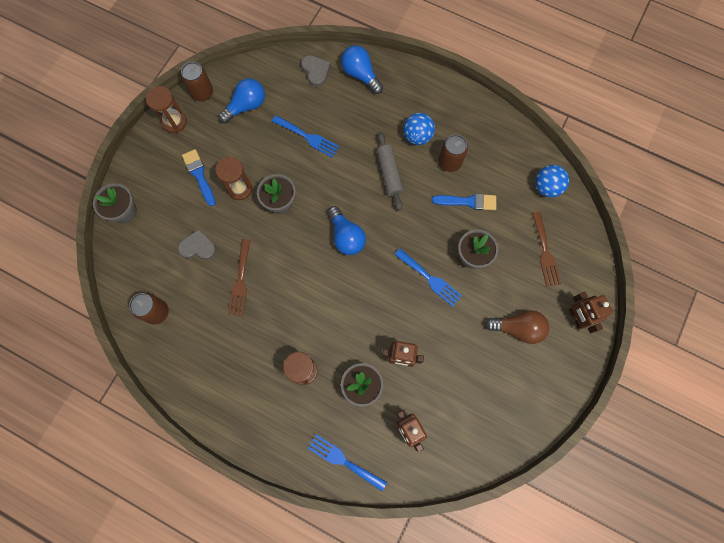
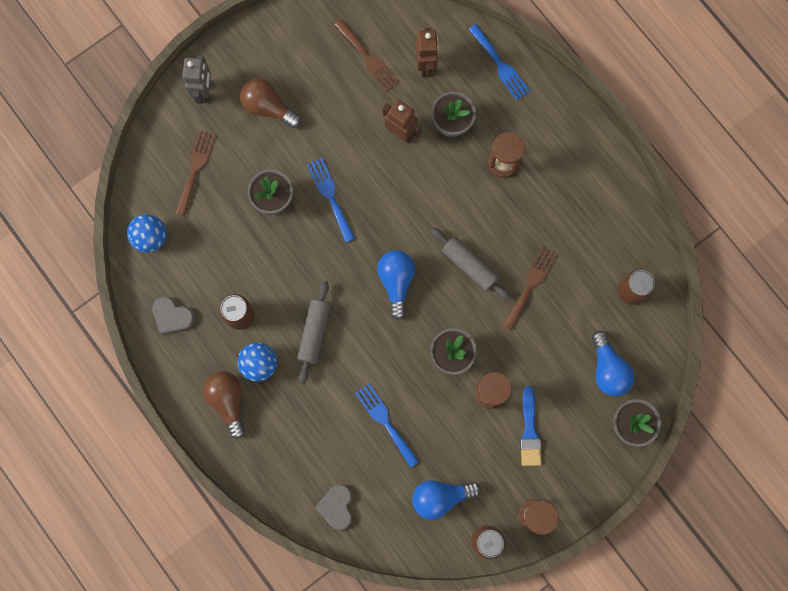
camera: 155 degrees left, 5 degrees up
grey heart [178,229,216,260] -> grey heart moved to [152,296,195,335]
blue light bulb [341,45,383,94] -> blue light bulb moved to [592,331,634,396]
blue brush [432,193,496,210] -> none
brown robot [569,292,613,333] -> grey robot [182,55,211,104]
none -> brown light bulb [203,371,245,439]
none -> brown fork [334,19,399,92]
none -> grey rolling pin [431,228,511,301]

